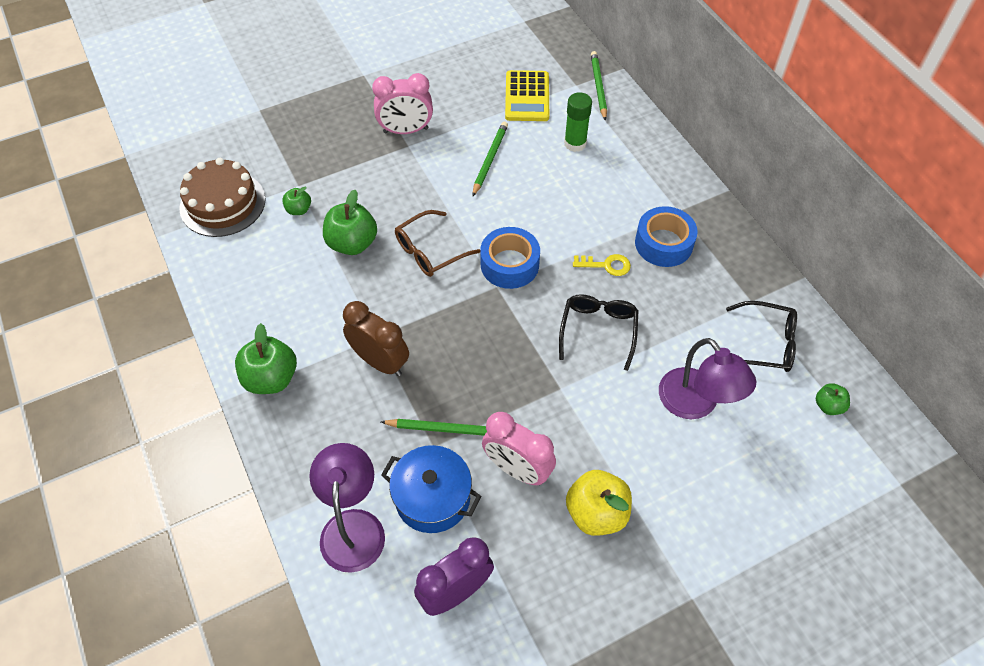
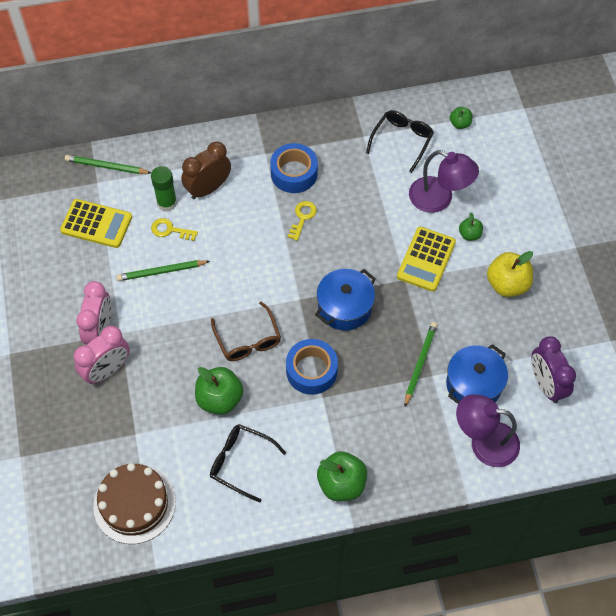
camera: 75 degrees left, 5 degrees up
green apple [282,187,311,215] -> green apple moved to [459,213,483,241]
brown clock [343,301,409,376] -> brown clock moved to [181,141,231,199]
green pencil [472,122,508,197] -> green pencil turned 45 degrees counterclockwise [116,260,210,281]
blue tape [480,227,540,289] -> blue tape moved to [286,339,338,395]
pink clock [482,412,556,485] -> pink clock moved to [74,326,130,384]
black glasses [559,294,639,371] -> black glasses moved to [210,424,286,503]
purple lamp [659,338,756,419] -> purple lamp turned 45 degrees clockwise [409,150,479,213]
none -> yellow key [151,218,198,241]
none -> blue pot [315,269,376,331]
none -> yellow calculator [397,227,456,292]

